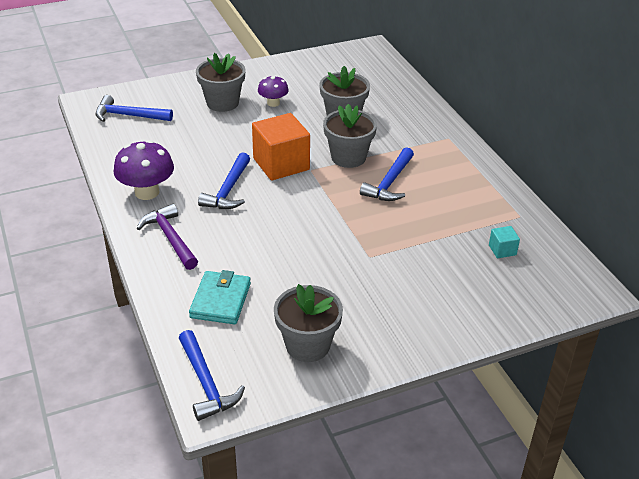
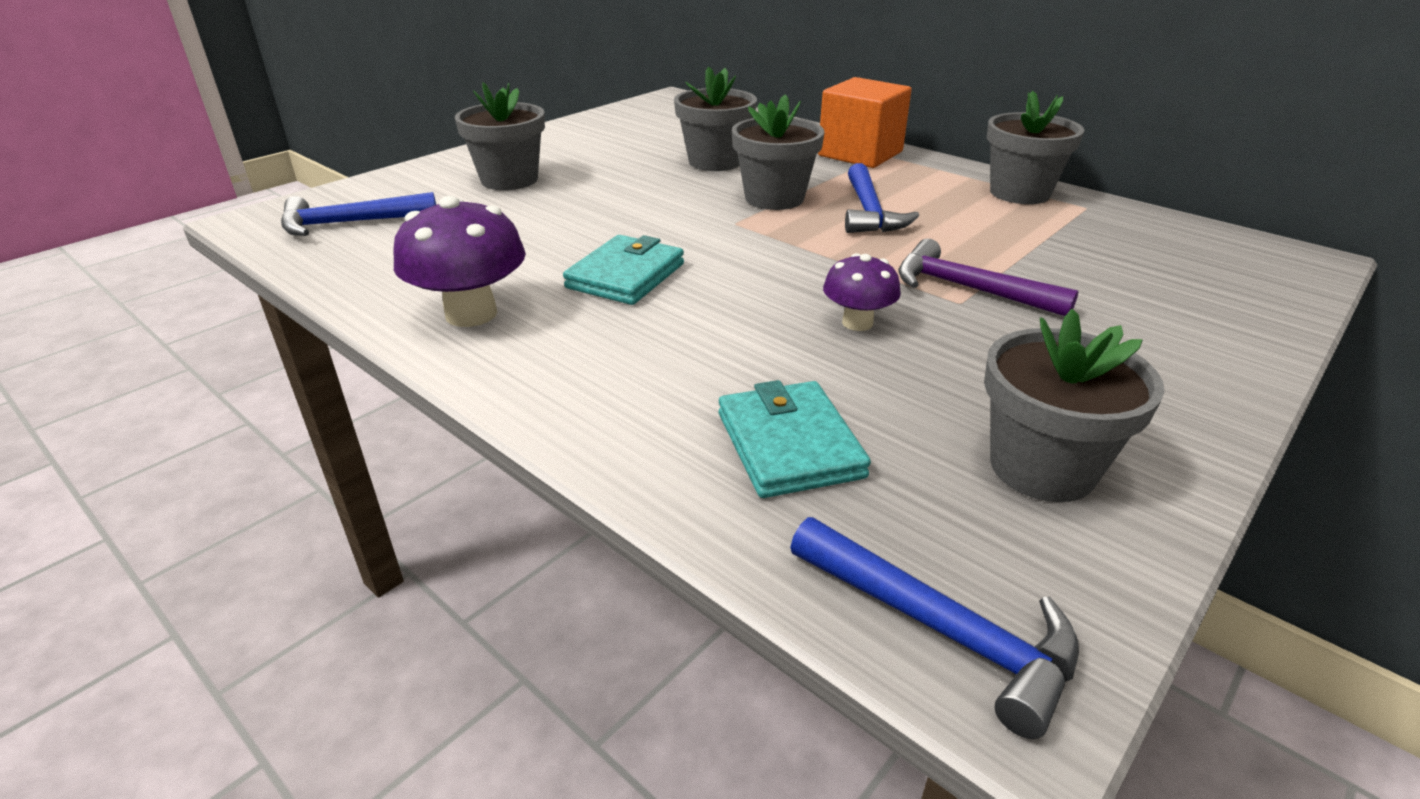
camera: 25 degrees left, 5 degrees down
purple hammer [137,204,198,270] -> purple hammer moved to [899,239,1078,316]
blue hammer [198,152,250,209] -> turquoise wallet [563,235,684,305]
orange cube [252,113,310,181] -> orange cube moved to [818,77,912,168]
purple mushroom [258,75,289,107] -> purple mushroom moved to [823,253,901,331]
turquoise cube [489,226,520,258] -> none
none -> grey flower pot [987,91,1085,204]

